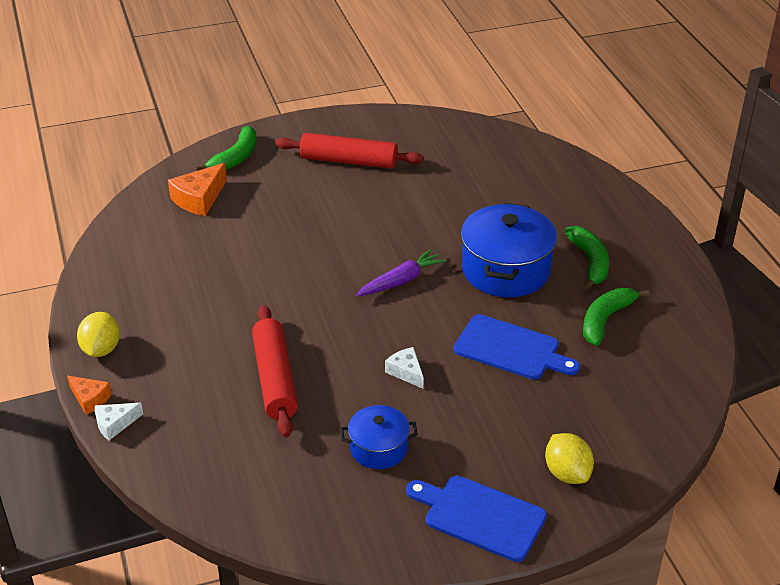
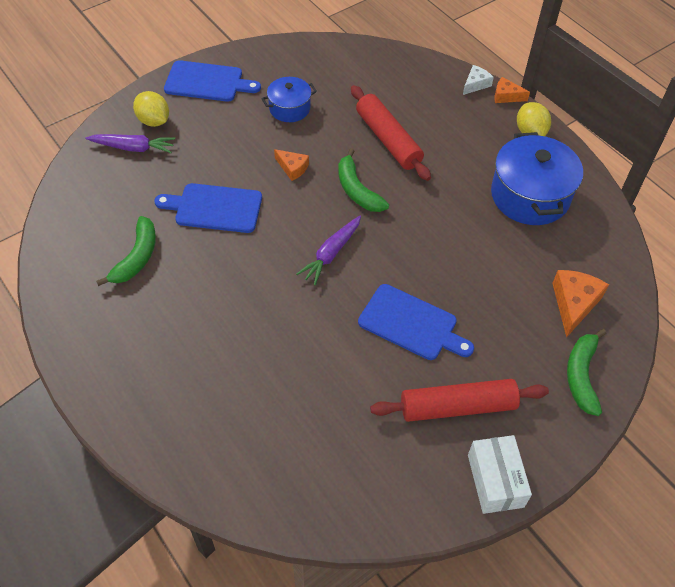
camera: 160 degrees right, 15 degrees up
white cheese [385,347,424,389] -> orange cheese [274,149,309,181]
blue pot [461,203,557,297] -> blue pot moved to [491,132,583,225]
green banana [564,226,609,290] -> green banana moved to [338,148,389,212]
none -> purple carrot [85,134,175,153]
none -> blue cutting board [358,284,474,360]
none -> white box [468,435,532,514]

